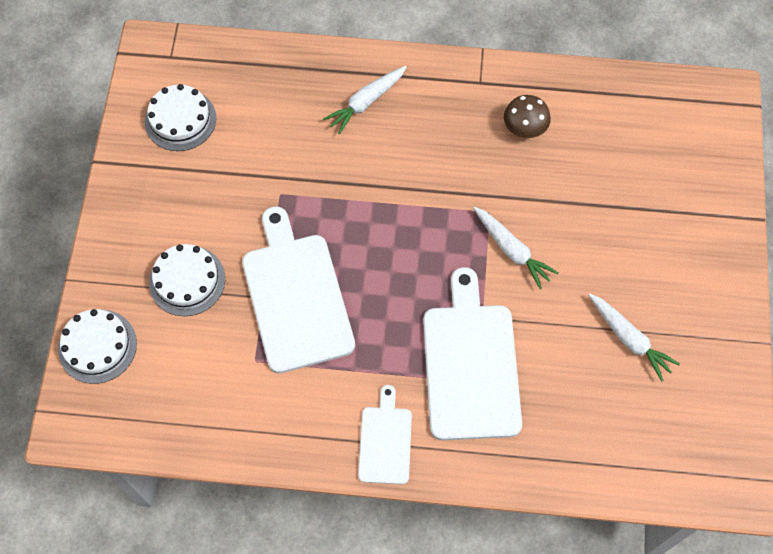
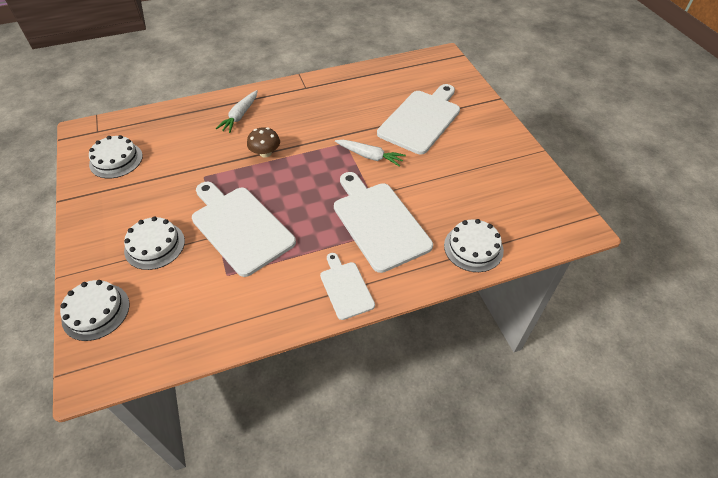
camera: 25 degrees left, 15 degrees down
brown mushroom [504,95,551,138] -> brown mushroom moved to [247,127,280,158]
white carrot [588,293,680,381] -> none
none -> white cutting board [377,84,460,154]
none -> white cake [444,219,504,272]

